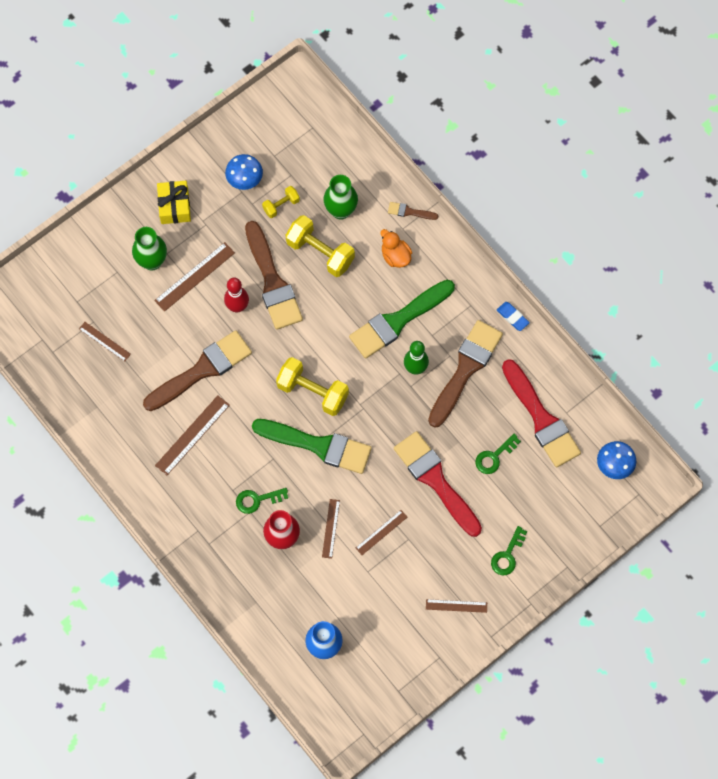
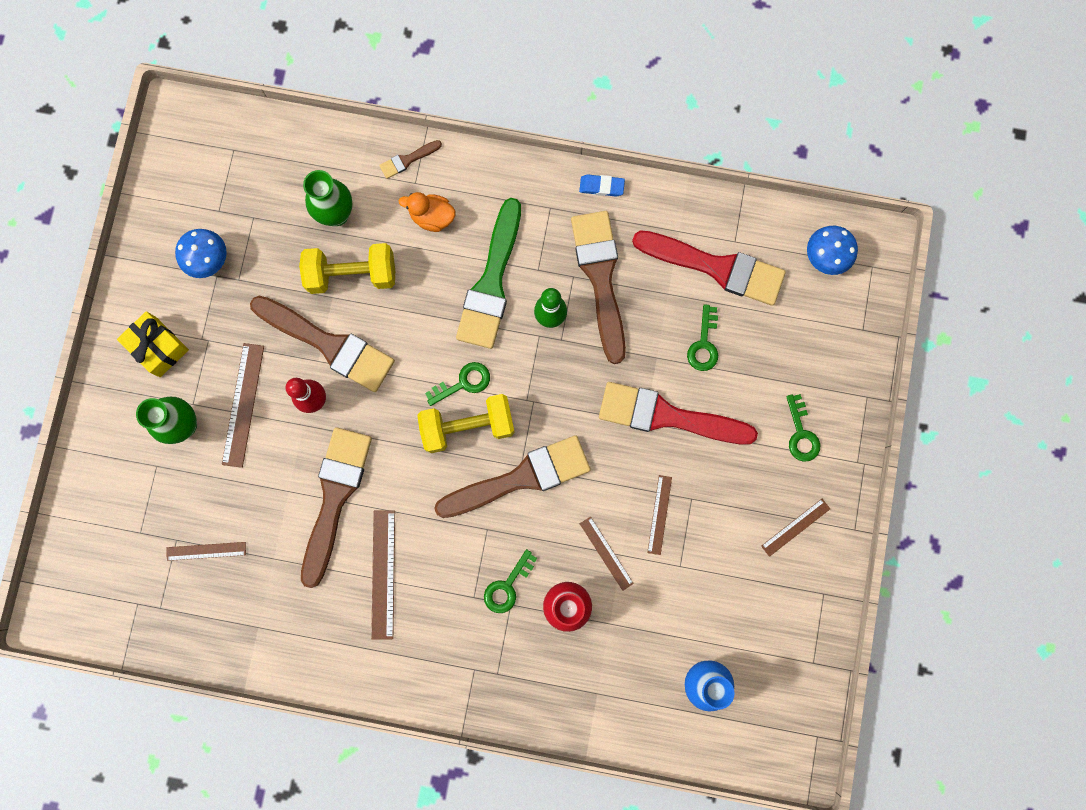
camera: 40 degrees left, 10 degrees up
green brush [252,419,372,474] -> brown brush [434,435,591,518]
yellow dumbbell [262,186,300,218] -> none
none -> green key [425,362,490,406]

